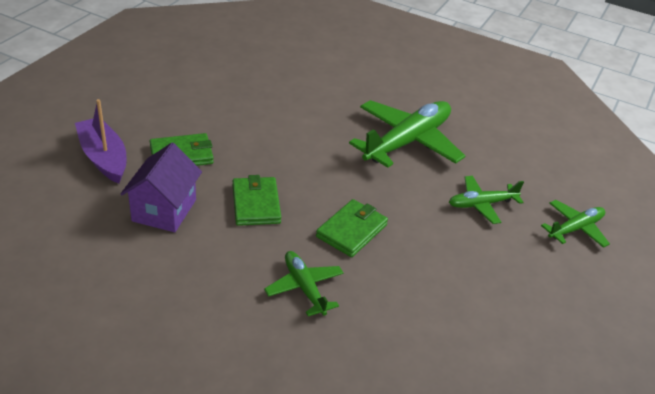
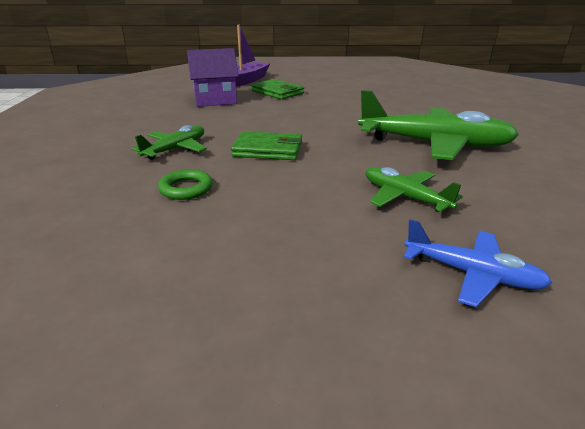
camera: 65 degrees right, 10 degrees down
green wallet [233,175,281,226] -> none
green plane [541,200,610,248] -> blue plane [404,219,552,307]
none -> green ring [158,169,213,200]

